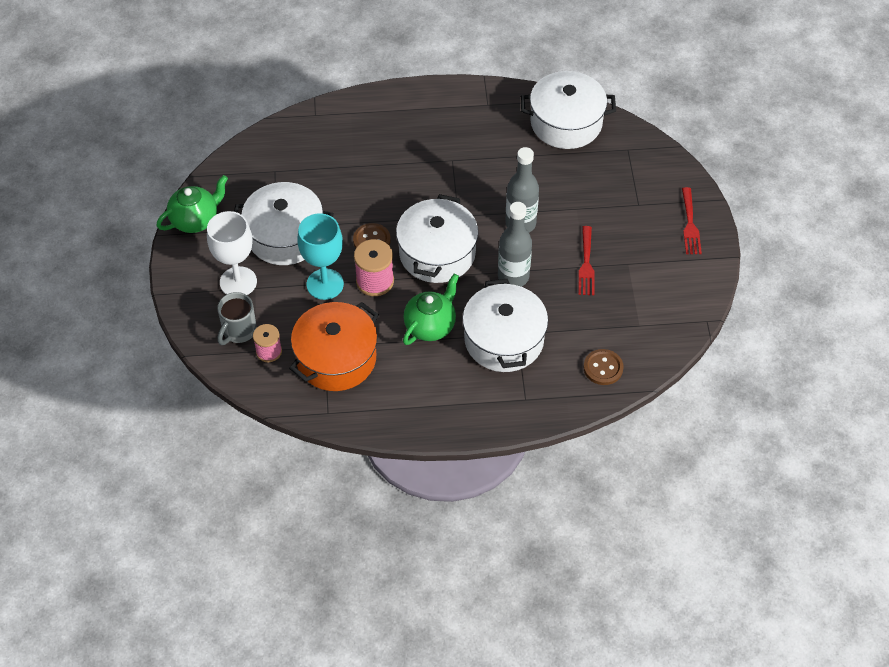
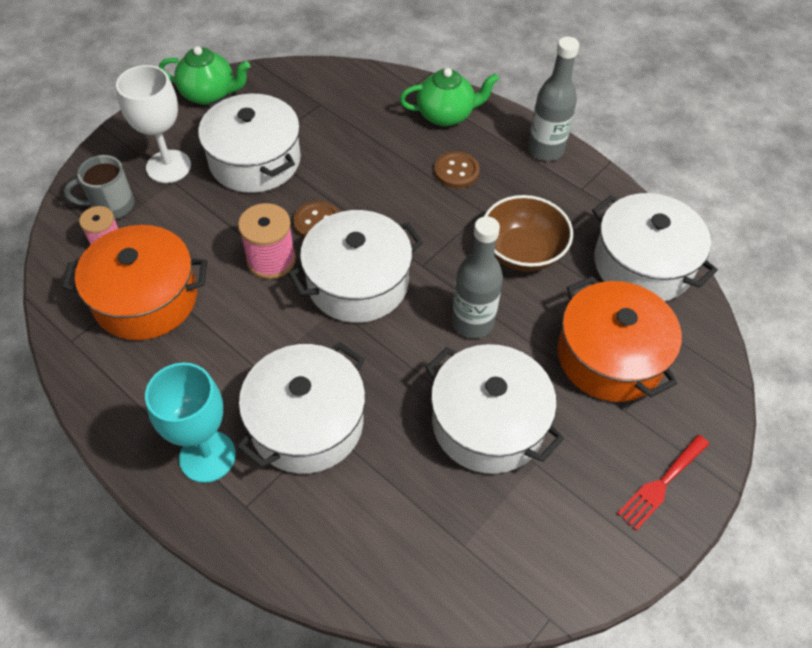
camera: 45 degrees right, 0 degrees up
turquoise goblet [298,213,344,300] -> turquoise goblet moved to [145,363,236,483]
green teapot [403,273,459,345] -> green teapot moved to [400,68,499,126]
grey bottle [498,202,532,287] -> grey bottle moved to [528,37,579,161]
red fork [579,226,595,295] -> white pot [425,344,564,474]
brown button [584,349,624,385] -> brown button moved to [434,151,480,188]
none -> brown bowl [484,195,573,272]
none -> orange pot [557,276,682,402]

